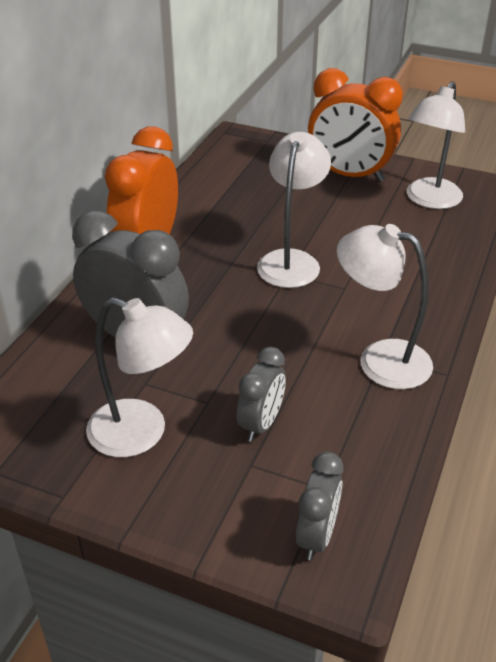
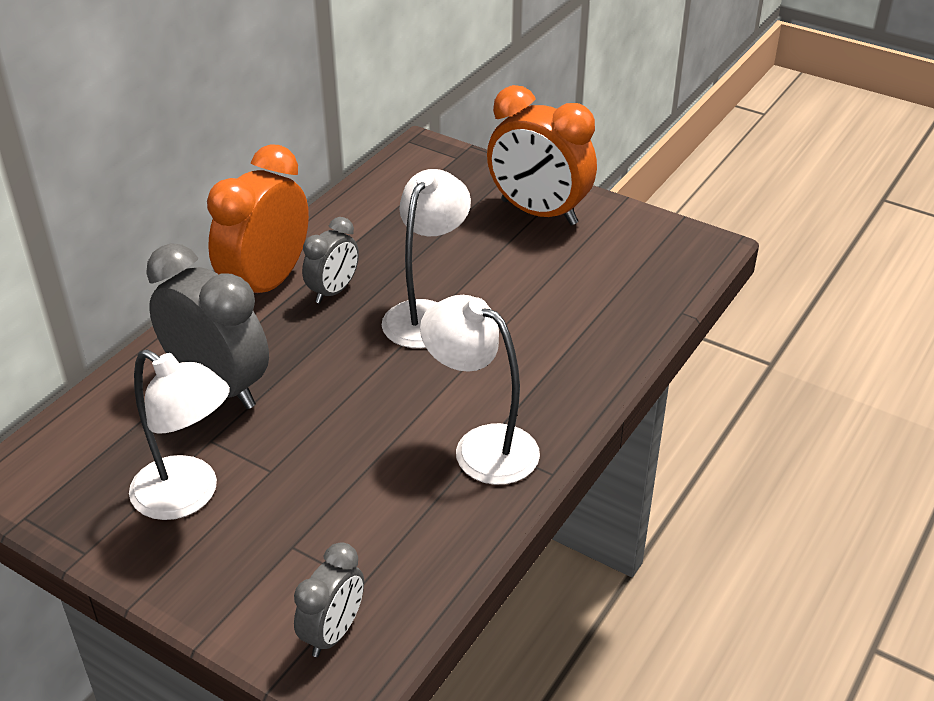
camera: 10 degrees right, 0 degrees up
grey clock [237,347,286,442] -> grey clock moved to [302,217,359,304]
white lamp [407,81,465,209] -> none

